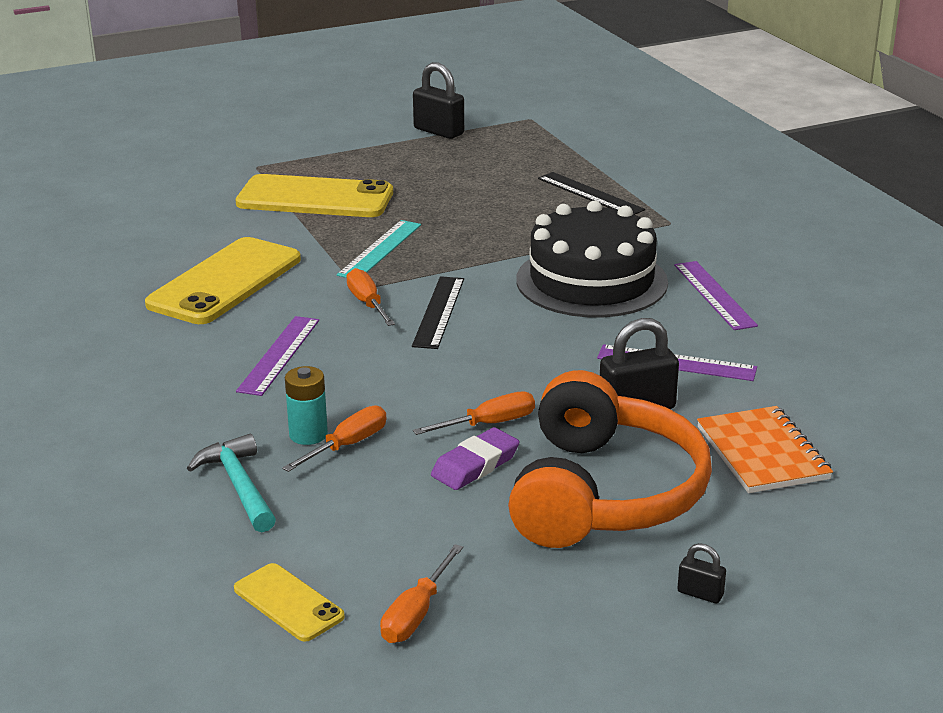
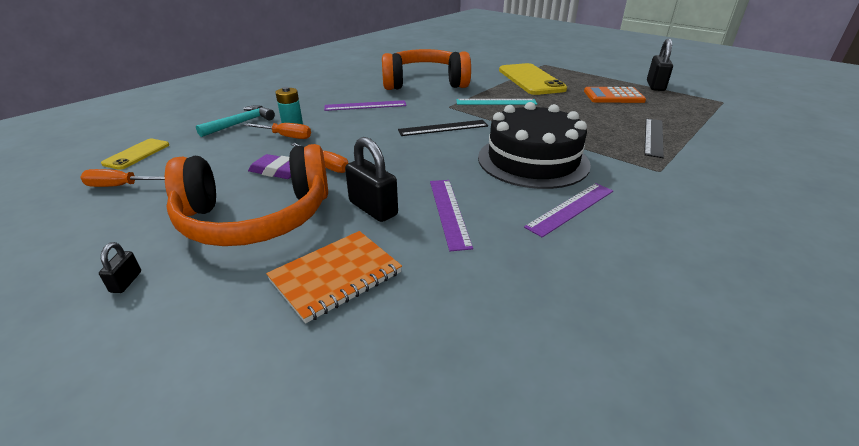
camera: 65 degrees right, 5 degrees up
yellow phone [145,237,301,324] -> orange headphones [382,49,471,90]
orange screwdriver [346,268,395,326] -> none
none -> orange calculator [584,87,646,103]

